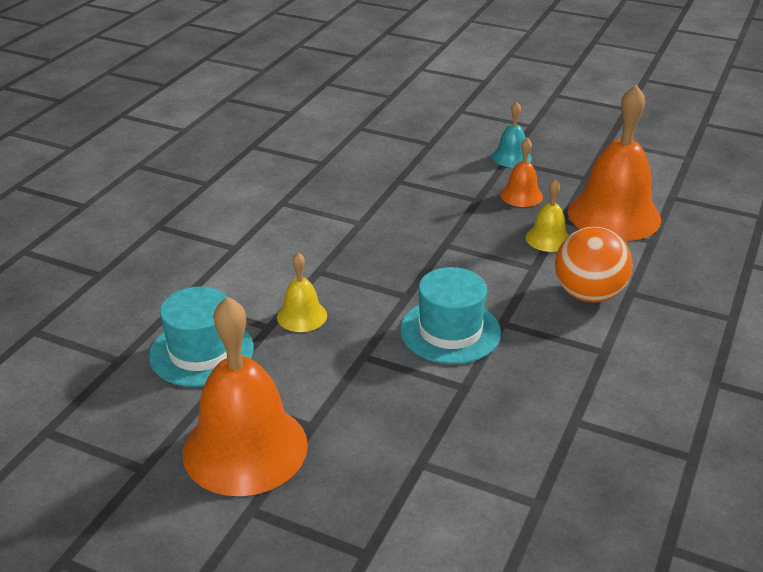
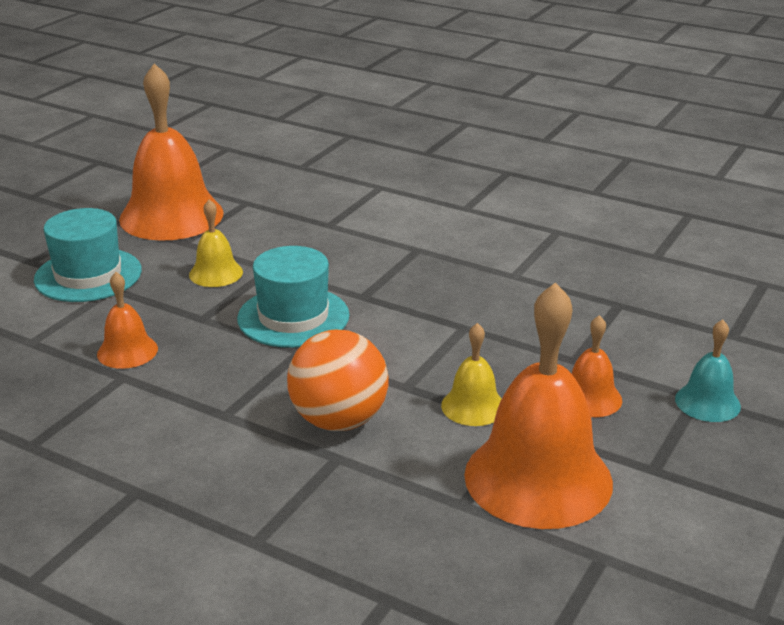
camera: 95 degrees right, 5 degrees down
turquoise hat [149,287,253,387] -> turquoise hat moved to [34,208,142,302]
yellow bell [277,253,327,332] -> yellow bell moved to [189,199,243,287]
none -> orange bell [97,272,158,369]

